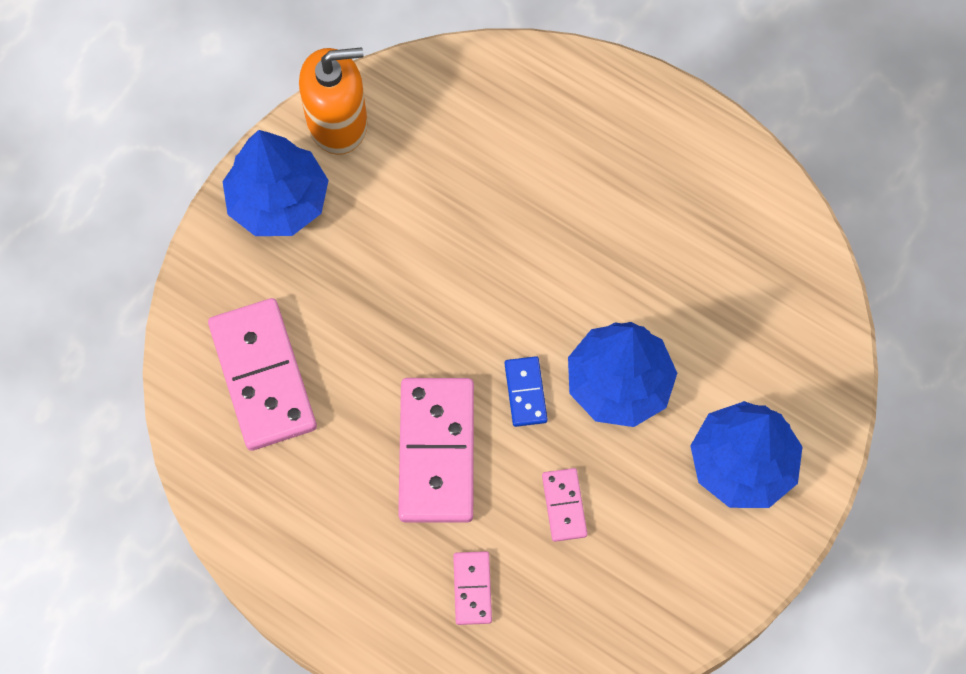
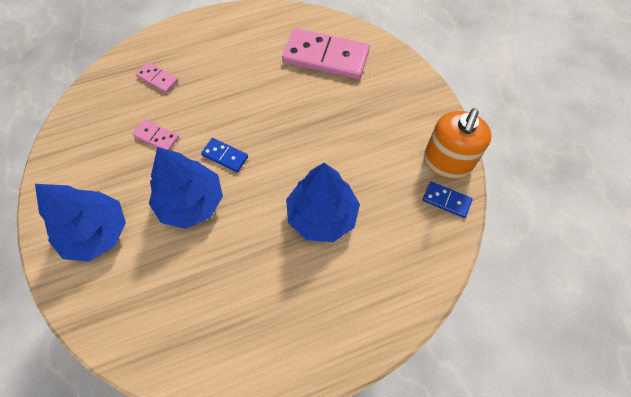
camera: 125 degrees right, 5 degrees down
blue tree [223,130,329,236] -> blue tree moved to [286,163,360,242]
pink domino [398,378,474,523] -> none
none -> blue domino [423,182,473,218]

